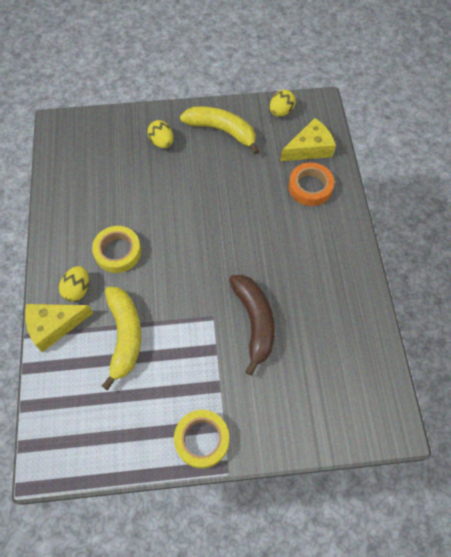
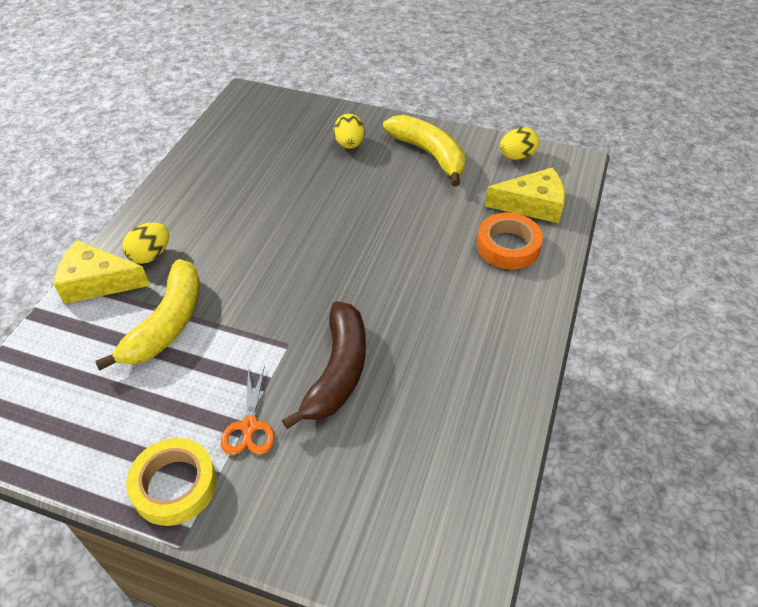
camera: 25 degrees right, 15 degrees down
yellow tape [92,226,141,273] -> none
none -> orange scissors [221,365,275,455]

